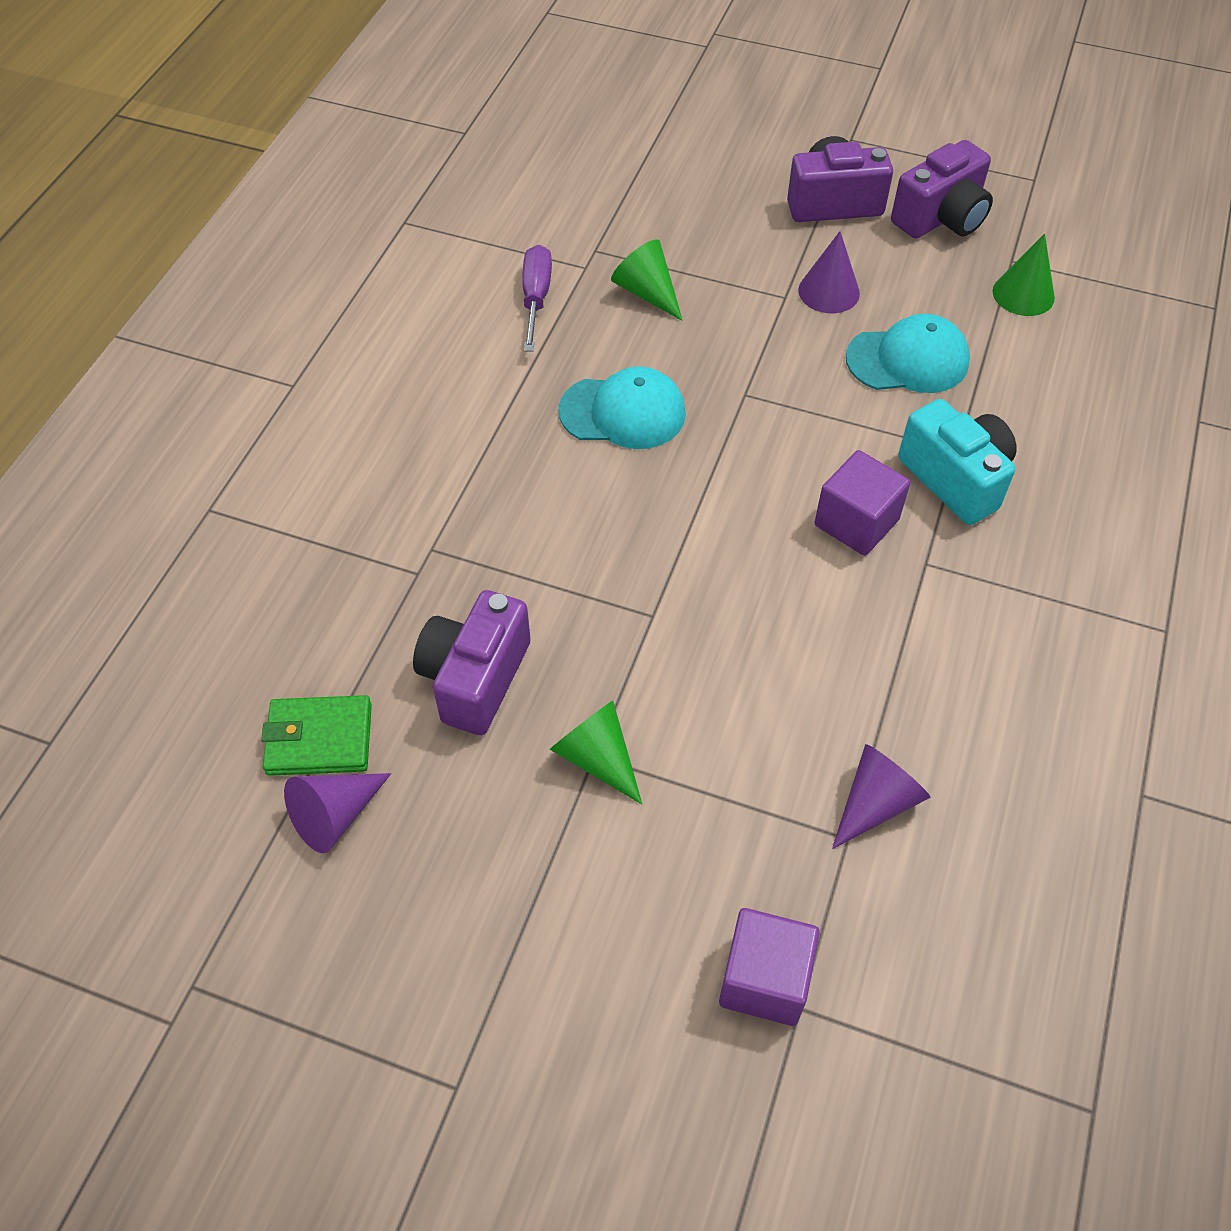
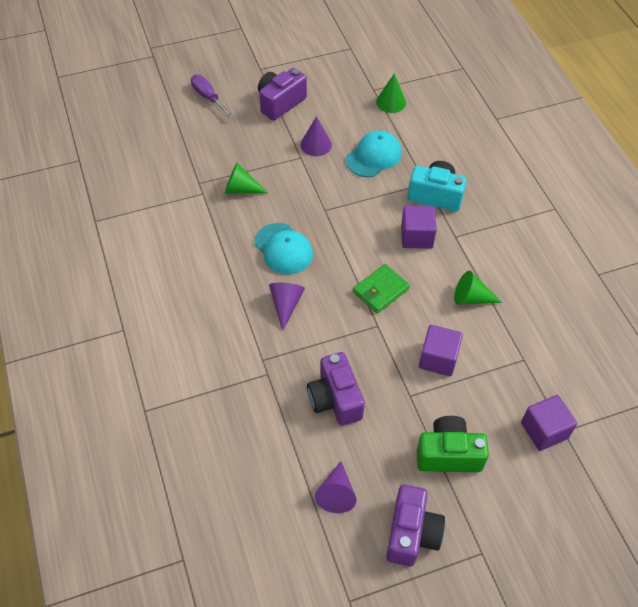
camera: 40 degrees left, 0 degrees up
green wallet [261,695,372,776] -> green wallet moved to [353,264,410,313]
purple screwdriver [522,245,552,352] -> purple screwdriver moved to [191,75,234,118]
green cone [550,701,642,804] -> green cone moved to [454,270,502,304]
turquoise cap [558,366,686,449] -> turquoise cap turned 90 degrees clockwise [255,223,313,274]
purple cone [832,744,931,849] -> purple cone moved to [269,283,305,331]
purple camera [891,140,993,239] -> purple camera moved to [386,484,445,566]
none -> green camera [417,416,489,472]
none -> purple cube [419,325,463,376]

